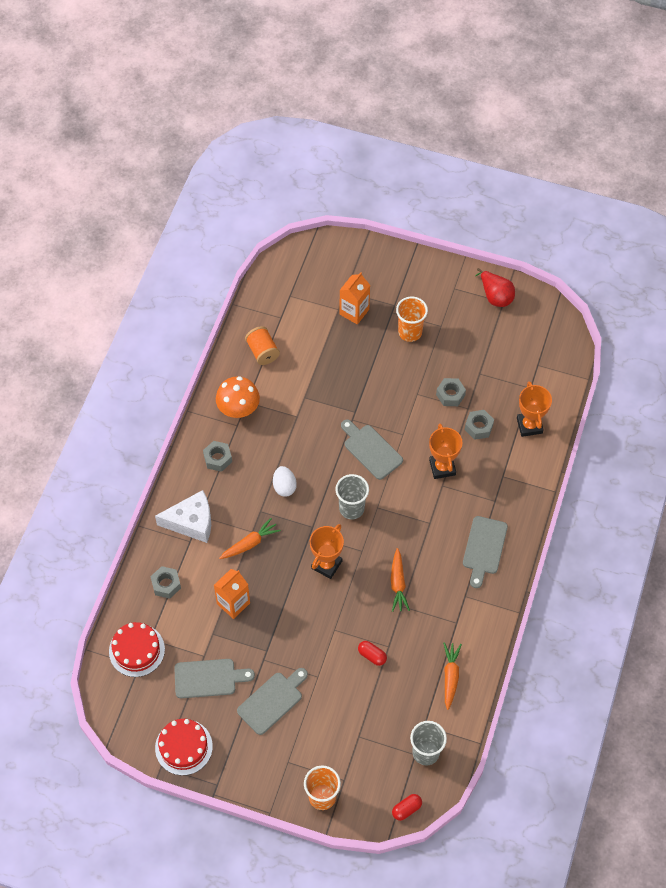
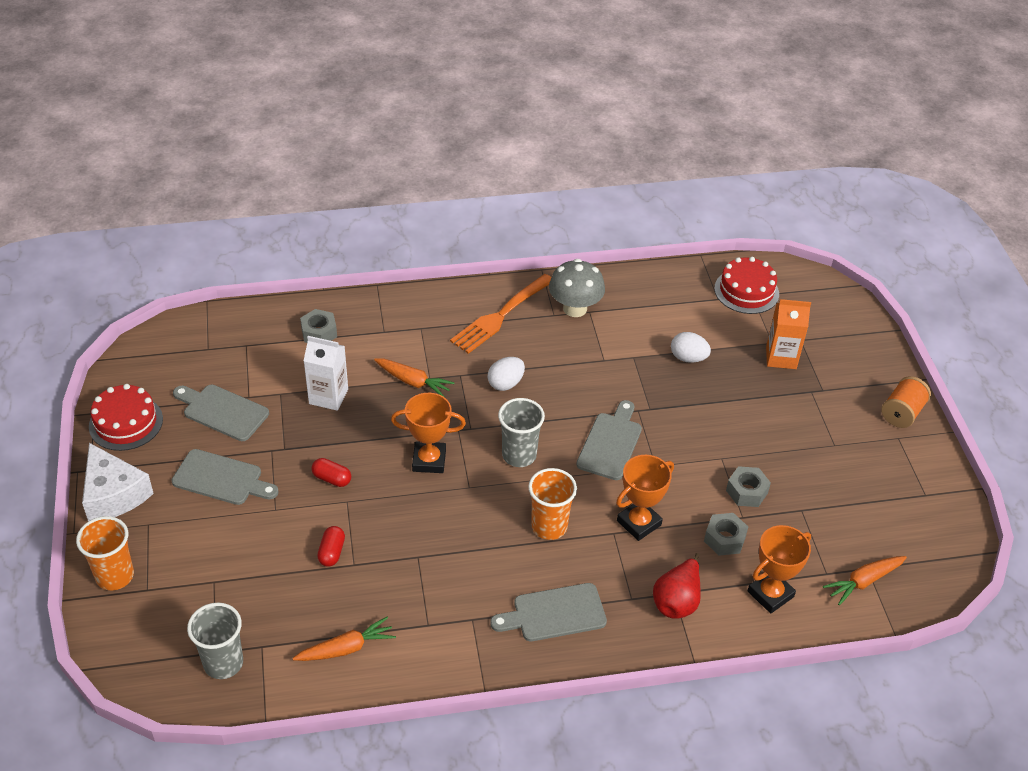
camera: 60 degrees right, 15 degrees down
red cake [109,622,165,677] -> red cake moved to [714,257,779,314]
white cheese [155,490,211,543] -> white cheese moved to [82,443,154,521]
grey cutting board [174,659,255,698] -> grey cutting board turned 150 degrees clockwise [173,385,269,441]
grey nut [203,441,232,472] -> orange fork [450,274,551,354]
orange carton [214,569,250,619] -> white carton [304,336,348,411]
orange mushroom [216,376,260,418] -> grey mushroom [549,259,605,317]
orange spool [245,326,280,365] -> orange spool moved to [881,376,931,428]
orange carrot [391,548,410,612] -> orange carrot moved to [823,556,907,605]
red capsule [392,794,422,821] -> red capsule moved to [311,458,351,487]
orange cup [396,296,428,342] -> orange cup moved to [528,468,577,540]
red pear [476,268,515,307] -> red pear moved to [653,553,701,619]
none -> white egg [671,332,711,363]

